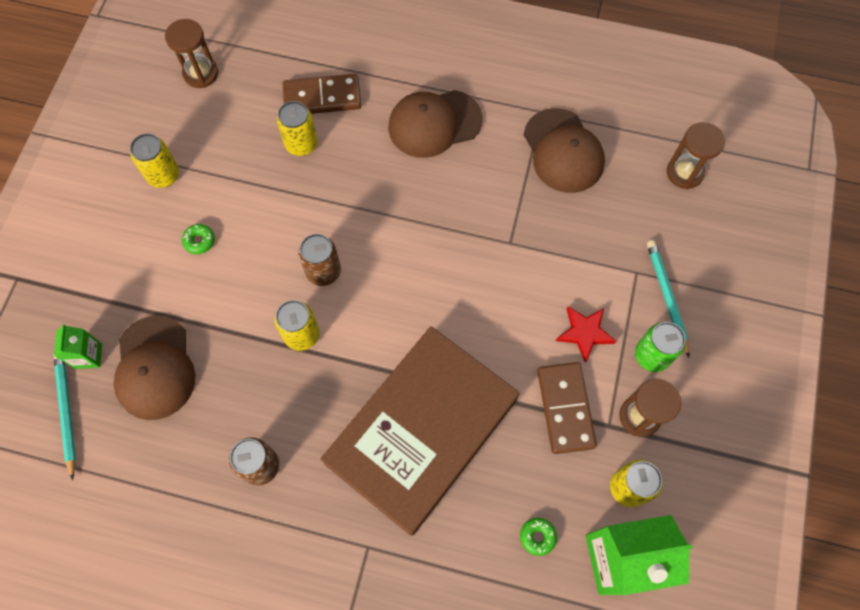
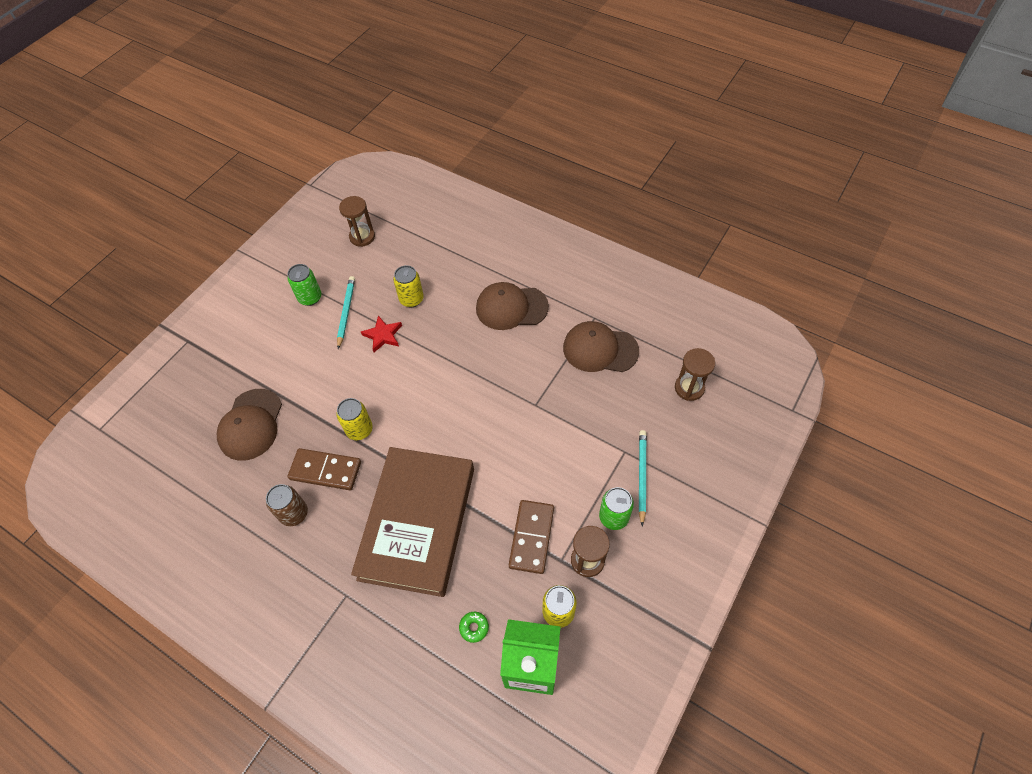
camera: 20 degrees right, 10 degrees down
green carton [54,324,102,369] -> none
turquoise pencil [54,356,76,480] -> turquoise pencil moved to [337,276,355,349]
yellow can [130,133,179,188] -> green can [288,264,322,306]
green donut [182,224,215,254] -> none
brown domino [283,74,361,114] -> brown domino moved to [288,448,361,490]
brown can [298,234,341,286] -> none
brown book [320,326,519,536] -> brown book turned 45 degrees counterclockwise [351,447,474,597]
brown cap [524,108,605,193] -> brown cap turned 105 degrees clockwise [563,321,639,372]
red star [556,306,616,363] -> red star moved to [361,315,402,352]

